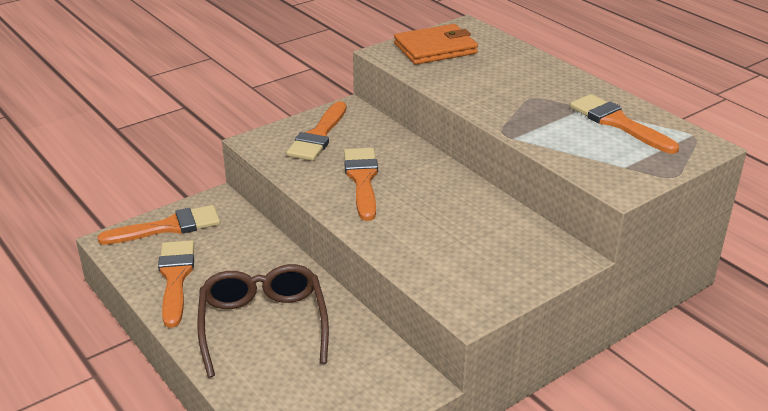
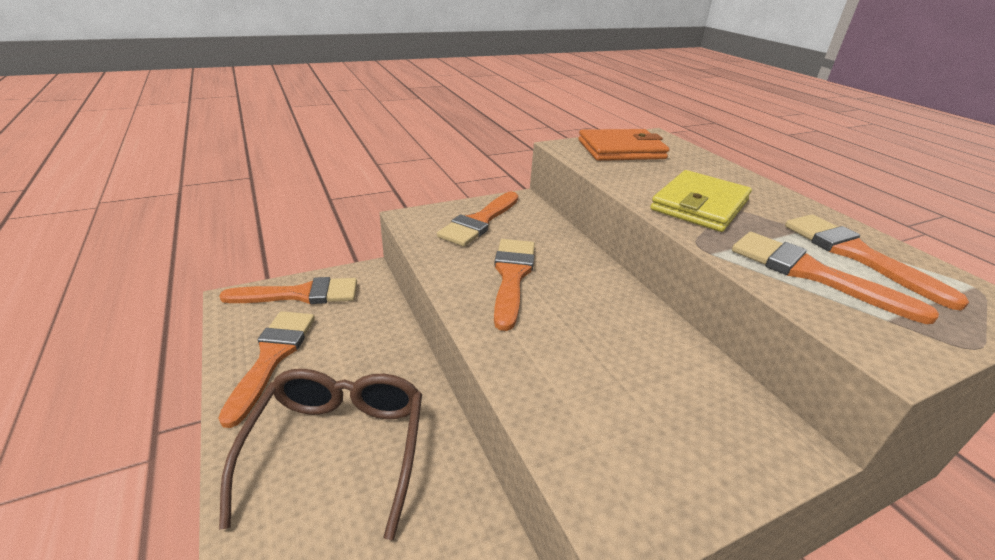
camera: 10 degrees right, 0 degrees up
none -> yellow wallet [650,170,752,232]
none -> orange brush [732,232,939,324]

